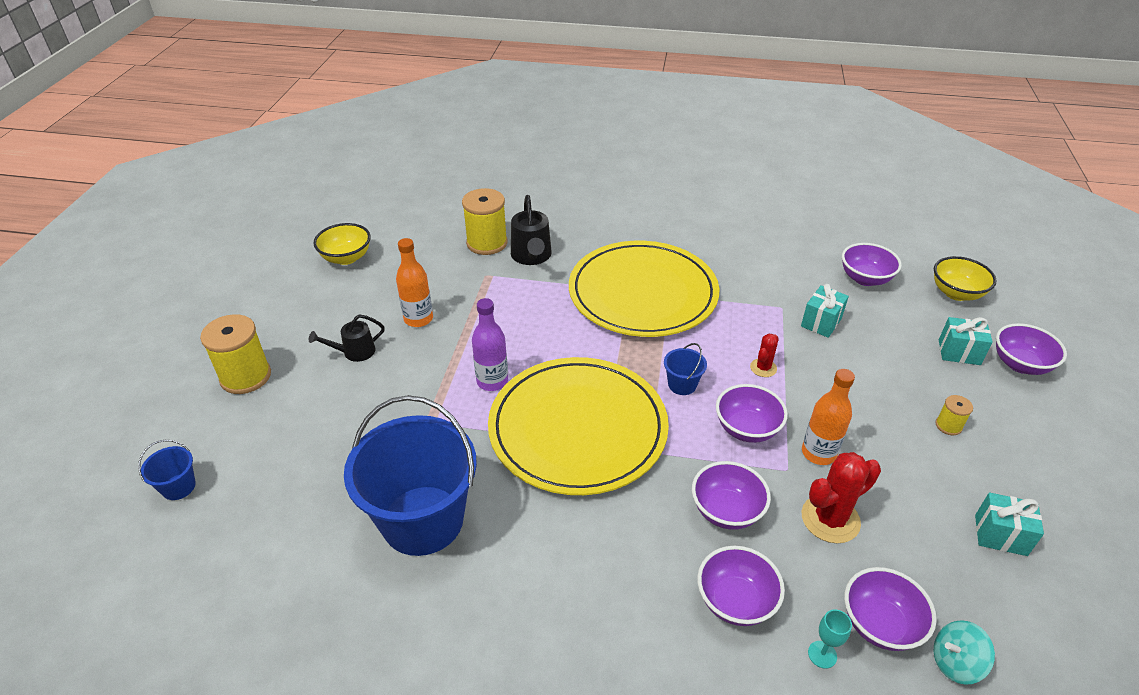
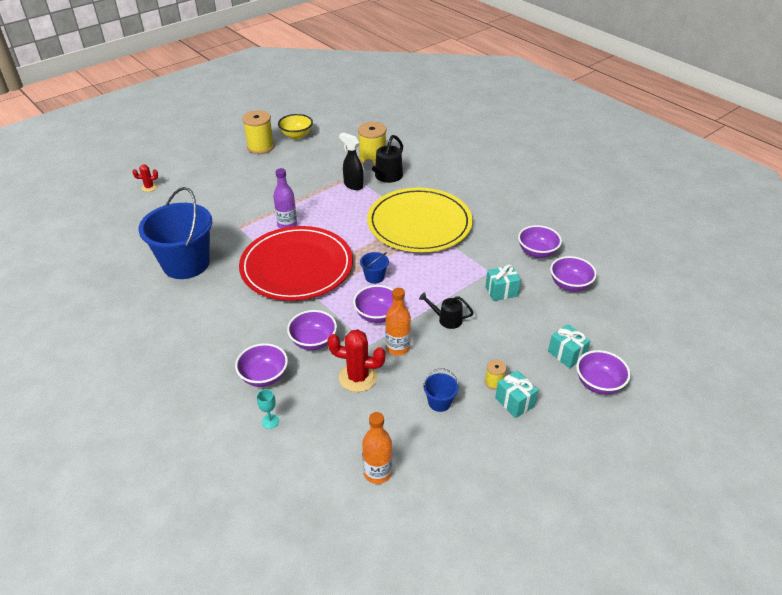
camera: 40 degrees right, 0 degrees up
blue bucket [138,440,196,500] -> blue bucket moved to [423,368,458,412]
yellow spool [200,314,271,394] -> yellow spool moved to [243,110,274,154]
black watering can [309,314,385,362] -> black watering can moved to [419,292,474,329]
orange bottle [396,238,433,327] -> orange bottle moved to [362,412,392,484]
yellow plate [488,357,669,495] -> red plate [239,226,353,301]
red cactus [750,333,779,377] -> red cactus moved to [132,164,158,192]
purple bowl [844,567,937,651] -> purple bowl moved to [518,225,562,258]
yellow bowl [934,256,997,301] -> none
turquoise spinning top [934,620,995,685] -> none
turquoise gift [975,493,1044,556] -> turquoise gift moved to [495,370,538,418]
none -> black spray bottle [339,132,363,190]

